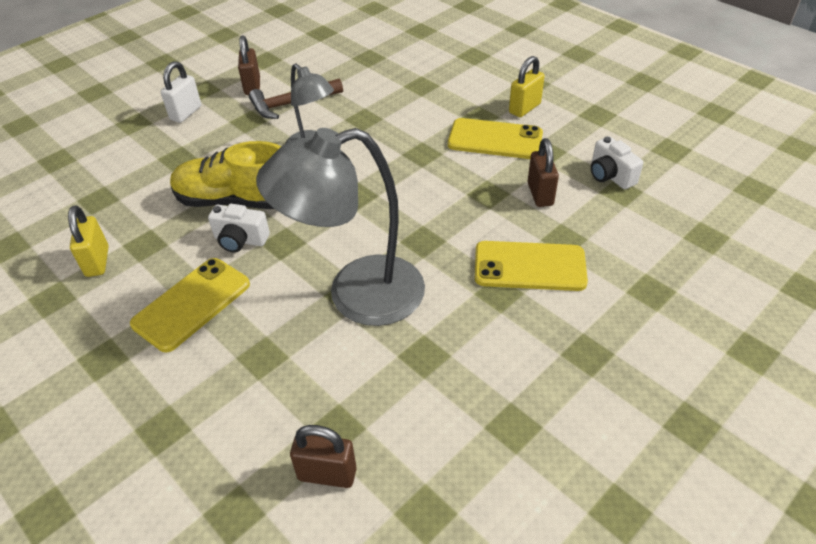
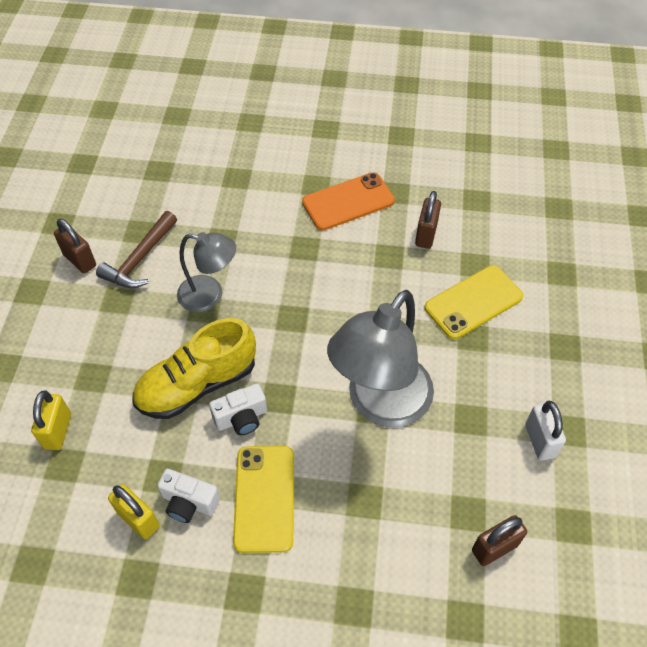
camera: 40 degrees left, 10 degrees up
white padlock [161,61,201,123] -> white padlock moved to [525,401,566,461]
yellow phone [448,118,543,159] -> orange phone [302,172,395,230]
yellow padlock [509,56,545,117] -> yellow padlock moved to [31,390,71,450]
brown padlock [528,138,559,207] -> brown padlock turned 60 degrees clockwise [415,191,441,249]
white camera [591,136,643,189] -> white camera moved to [157,469,220,523]

